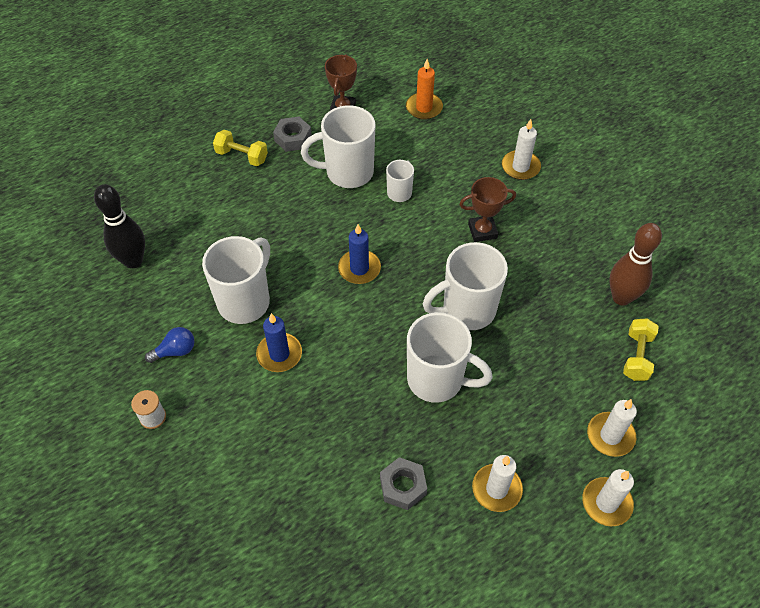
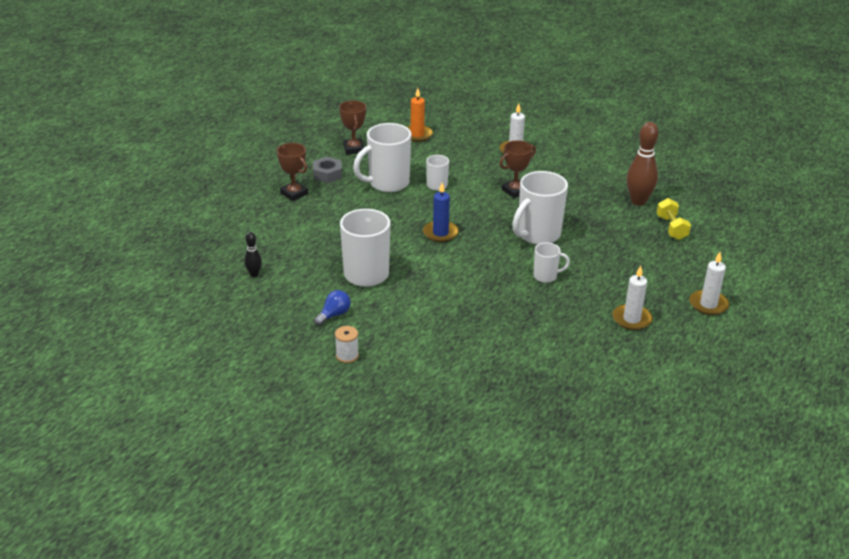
camera: 25 degrees left, 20 degrees down
black bowling pin [94,184,145,268] -> black bowling pin [244,232,262,277], size x0.51
yellow dumbbell [213,130,268,166] -> brown trophy [277,143,308,201]
blue candle [256,313,302,372] -> none
grey nut [380,457,427,510] -> none
white mug [407,312,493,403] -> white mug [533,242,570,283], size x0.52
white candle [587,399,637,457] -> none

